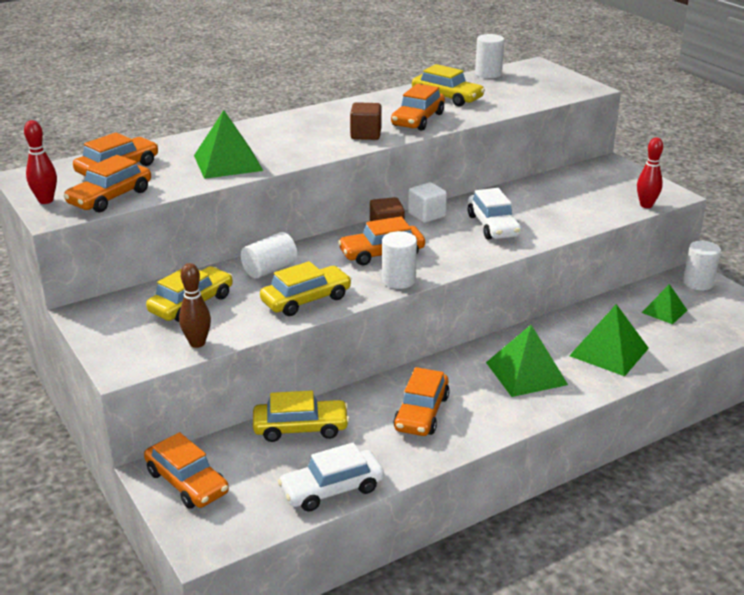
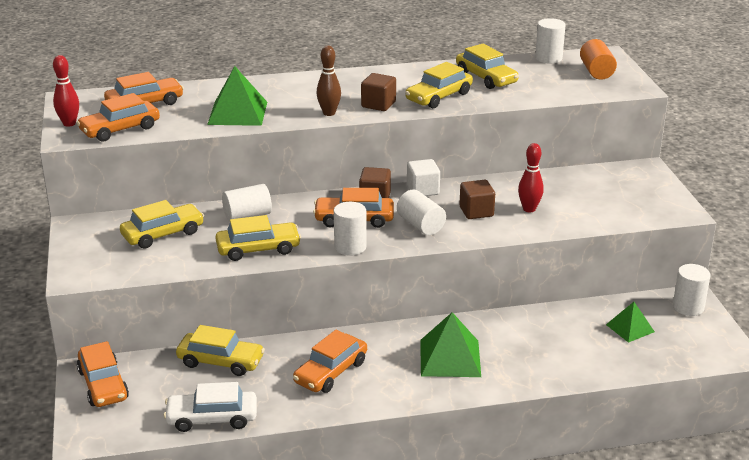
camera: 20 degrees right, 0 degrees up
brown bowling pin [179,263,211,348] -> brown bowling pin moved to [317,46,341,116]
orange car [391,84,445,131] -> yellow car [405,62,473,109]
white car [468,188,521,239] -> brown cube [459,180,495,219]
green pyramid [569,304,649,376] -> none
red bowling pin [637,137,663,208] -> red bowling pin moved to [518,143,544,212]
none -> white cylinder [397,189,446,235]
none -> orange cylinder [580,39,617,80]

